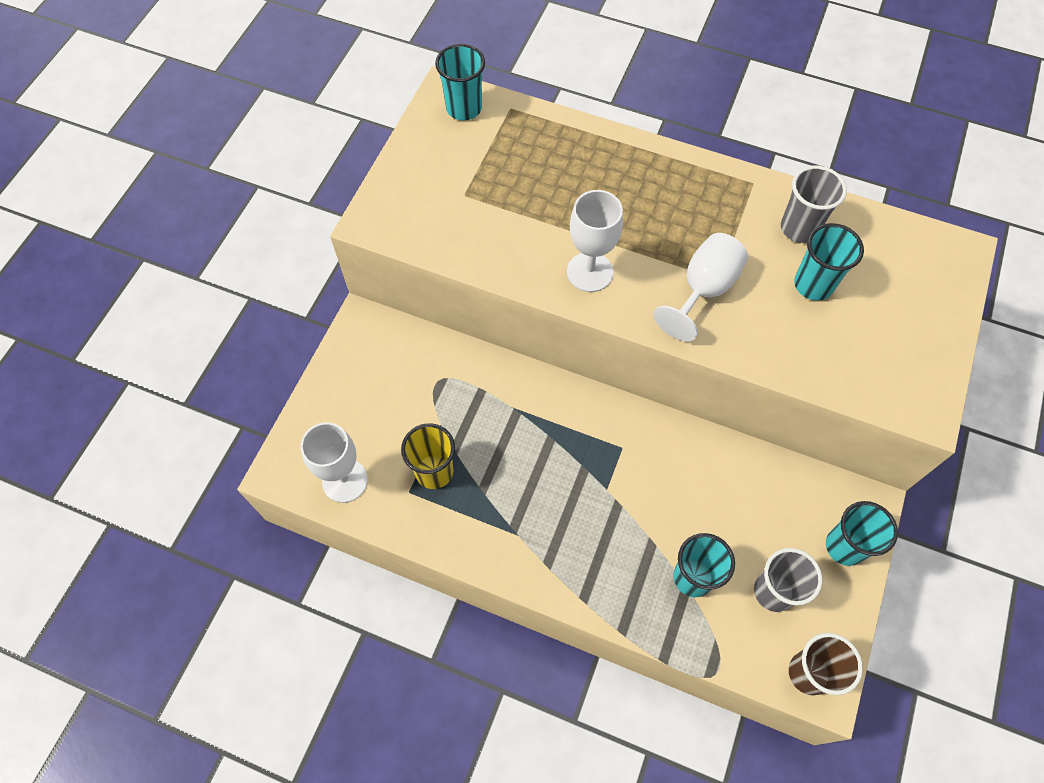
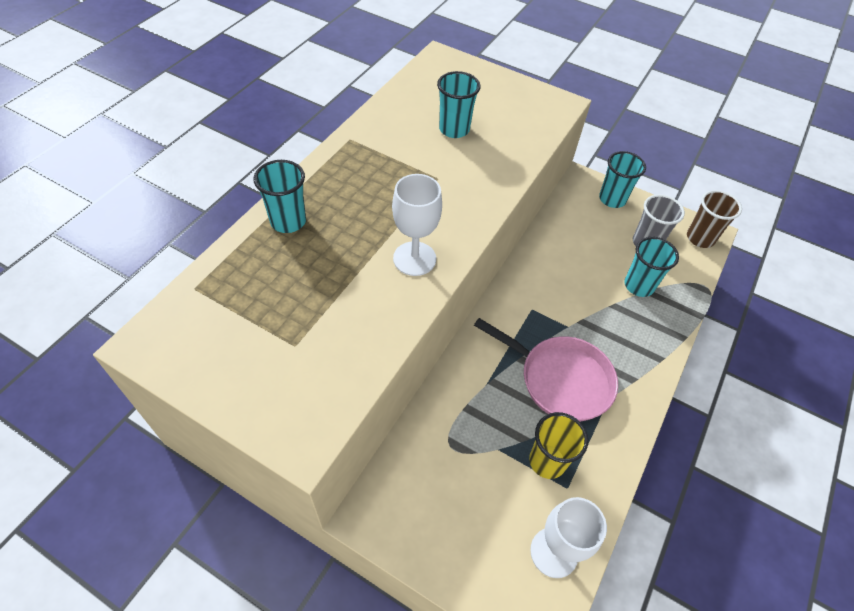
camera: 85 degrees left, 10 degrees down
turquoise cup [435,44,485,121] -> turquoise cup moved to [254,160,306,233]
white goblet [653,233,748,342] -> none
grey cup [781,166,847,243] -> none
none -> pink pan [474,318,618,422]

